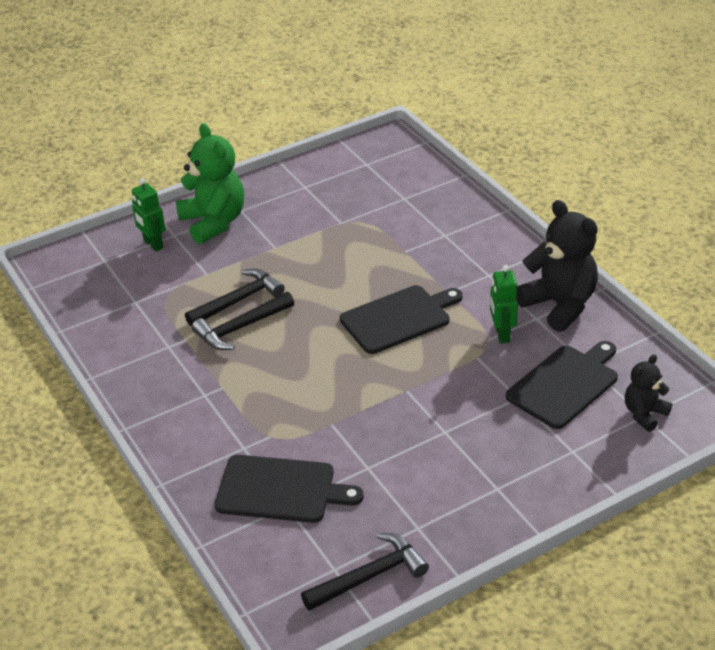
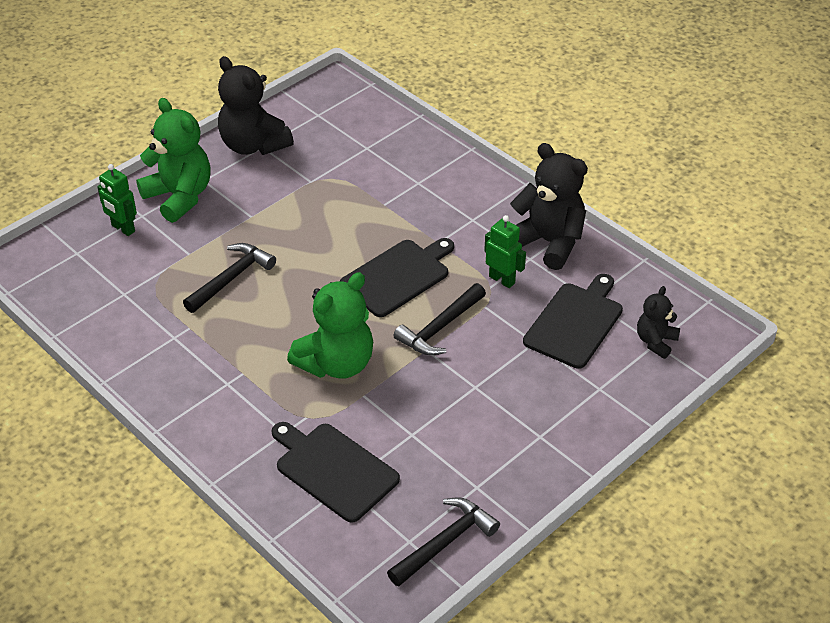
camera: 15 degrees left, 5 degrees up
black hammer [192,292,294,350] -> black hammer moved to [394,283,486,355]
black cutting board [215,455,364,523] -> black cutting board turned 135 degrees counterclockwise [272,422,400,523]
green robot [490,265,518,343] -> green robot turned 150 degrees clockwise [484,215,526,288]
none -> black teddy bear [218,56,294,155]
none -> green teddy bear [287,272,373,379]

